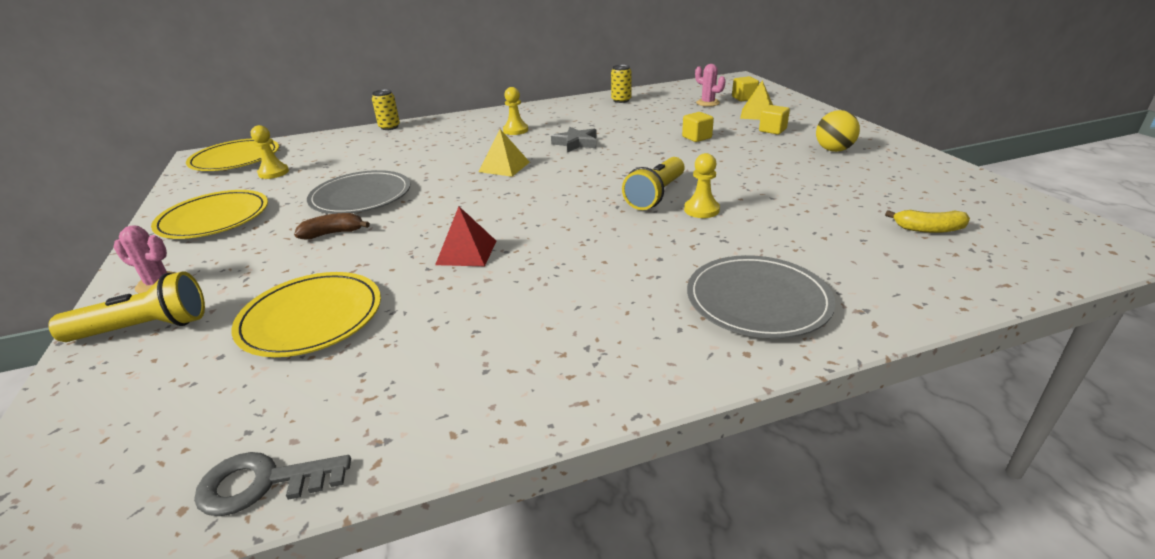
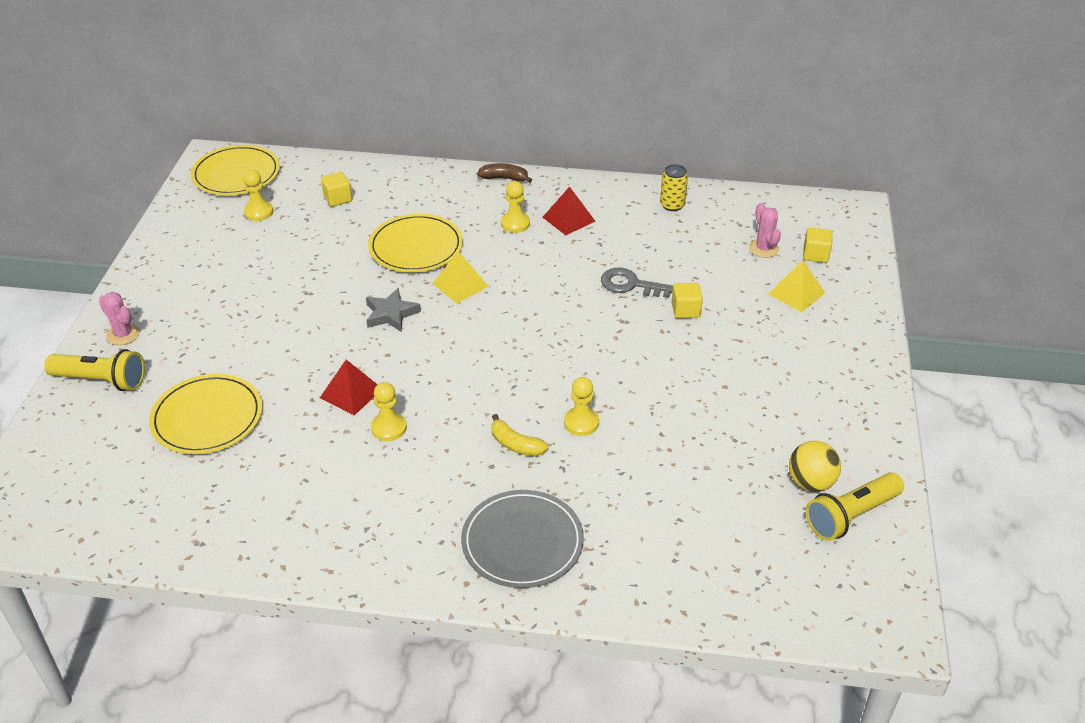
camera: 25 degrees right, 10 degrees up
yellow plate [151,190,268,239] -> yellow plate moved to [368,214,463,272]
grey key [194,452,351,516] -> grey key moved to [601,268,673,298]
brown banana [294,213,370,239] -> brown banana moved to [477,163,532,183]
grey plate [307,170,410,214] -> none
yellow can [372,89,400,130] -> none
grey star [551,127,597,152] -> grey star moved to [366,288,421,332]
yellow flashlight [622,157,685,210] -> yellow flashlight moved to [806,472,904,541]
yellow cube [759,105,790,135] -> yellow cube moved to [321,172,352,207]
yellow ball [816,110,860,152] -> yellow ball moved to [789,441,841,492]
yellow banana [885,210,970,233] -> yellow banana moved to [491,414,548,456]
none -> yellow pawn [371,382,407,441]
none -> red pyramid [543,186,595,235]

